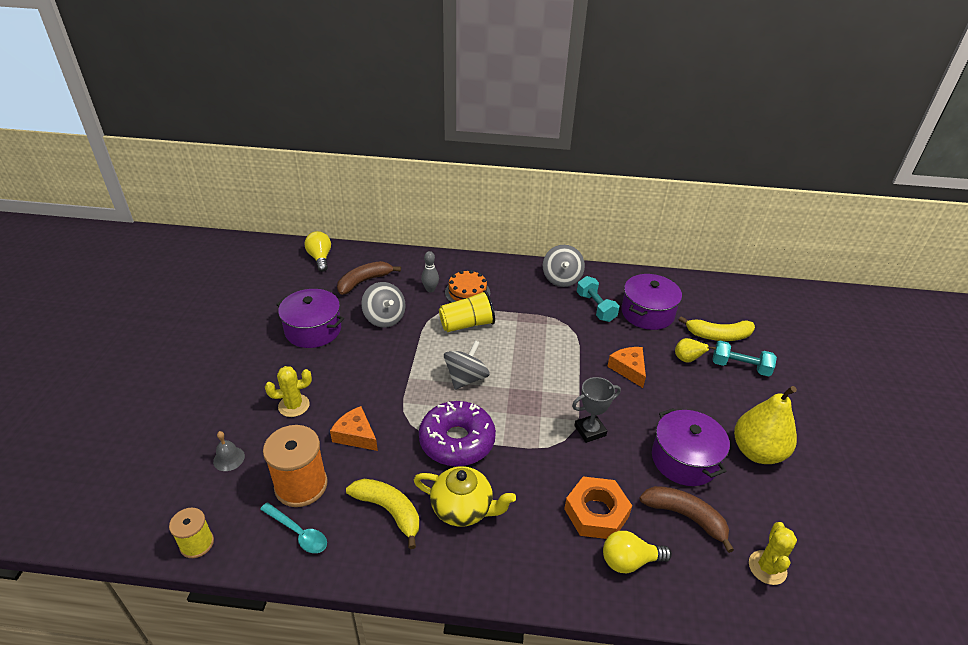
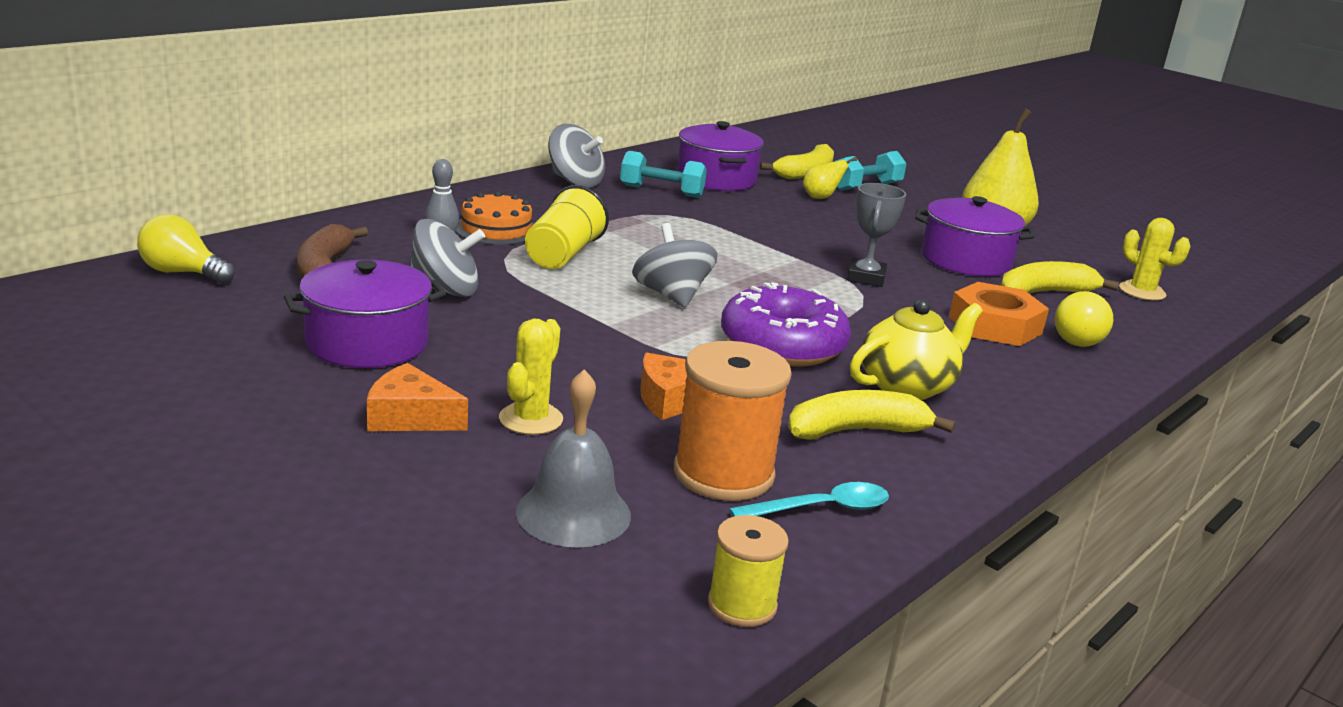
camera: 55 degrees left, 15 degrees down
grey bell [213,431,245,471] -> grey bell [516,369,631,548], size x1.74
orange cheese [607,347,646,388] -> orange cheese moved to [367,363,468,431]
brown banana [639,486,734,553] -> yellow banana [1001,261,1119,294]

